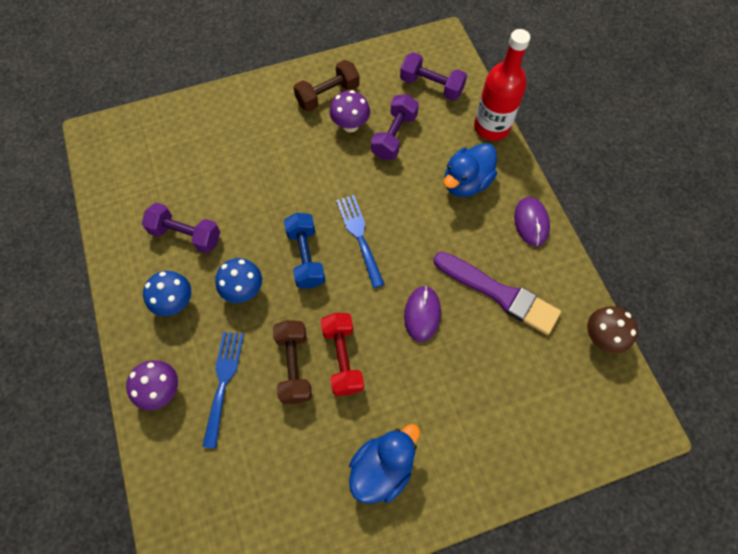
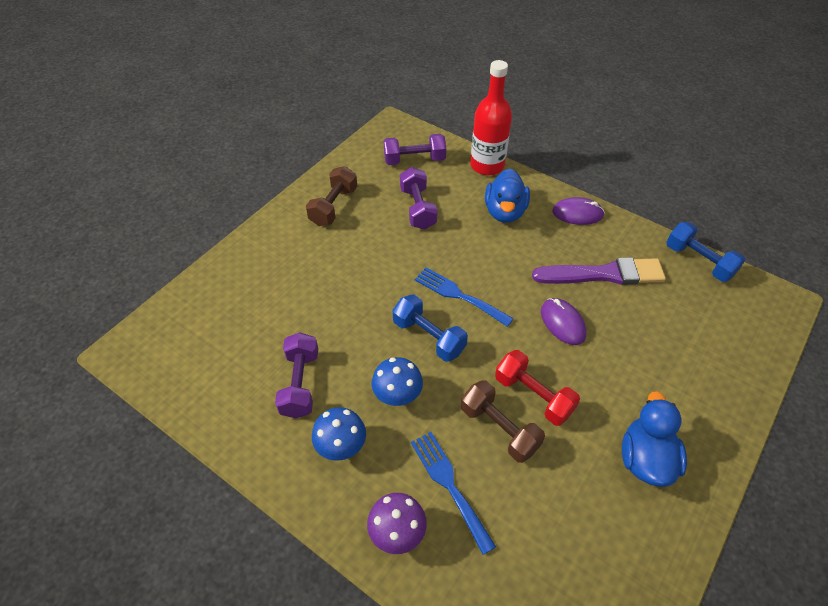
camera: 35 degrees left, 15 degrees down
purple dumbbell [142,202,220,253] -> purple dumbbell turned 75 degrees counterclockwise [275,332,318,418]
purple mushroom [330,90,370,132] -> none
purple mouse [514,197,550,247] -> purple mouse turned 45 degrees counterclockwise [552,197,605,225]
brown mushroom [587,306,638,354] -> blue dumbbell [666,222,745,282]

